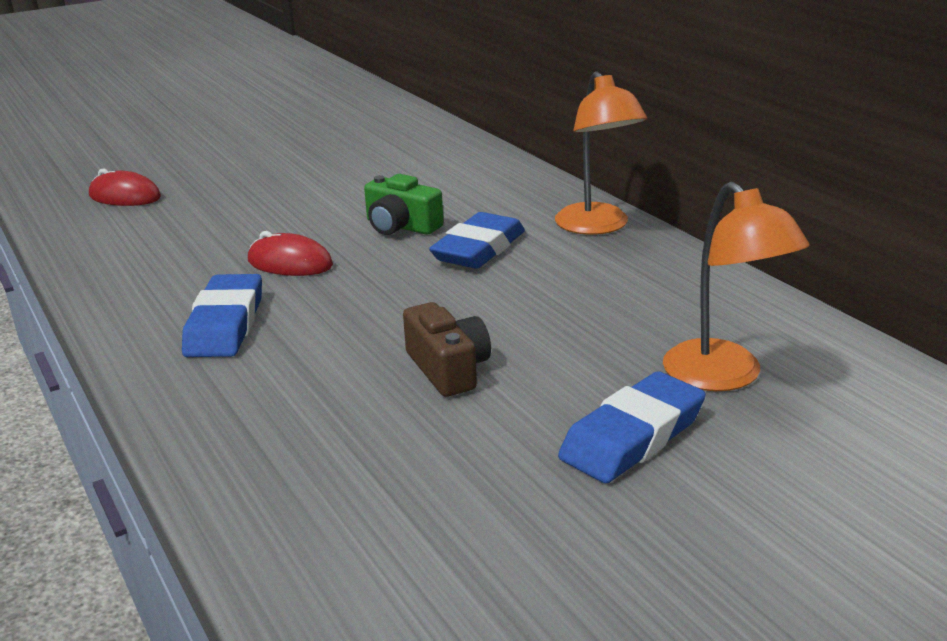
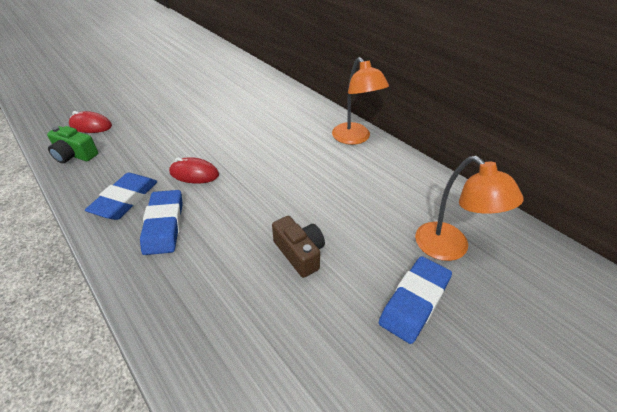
camera: 10 degrees left, 15 degrees up
green camera [364,174,443,235] -> green camera moved to [47,126,98,163]
blue eraser [429,212,525,269] -> blue eraser moved to [85,173,157,220]

